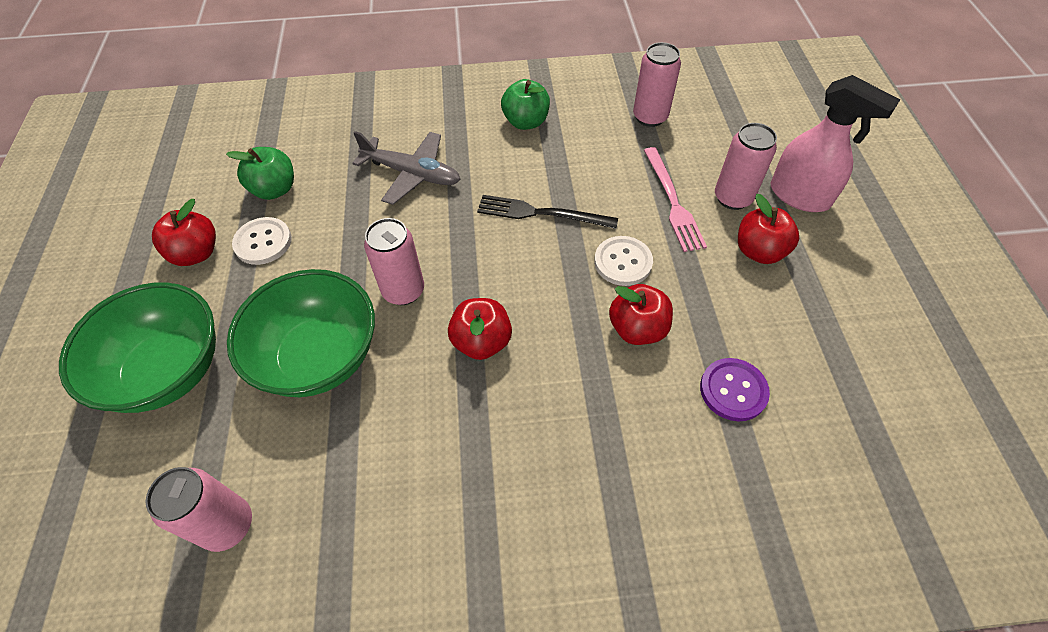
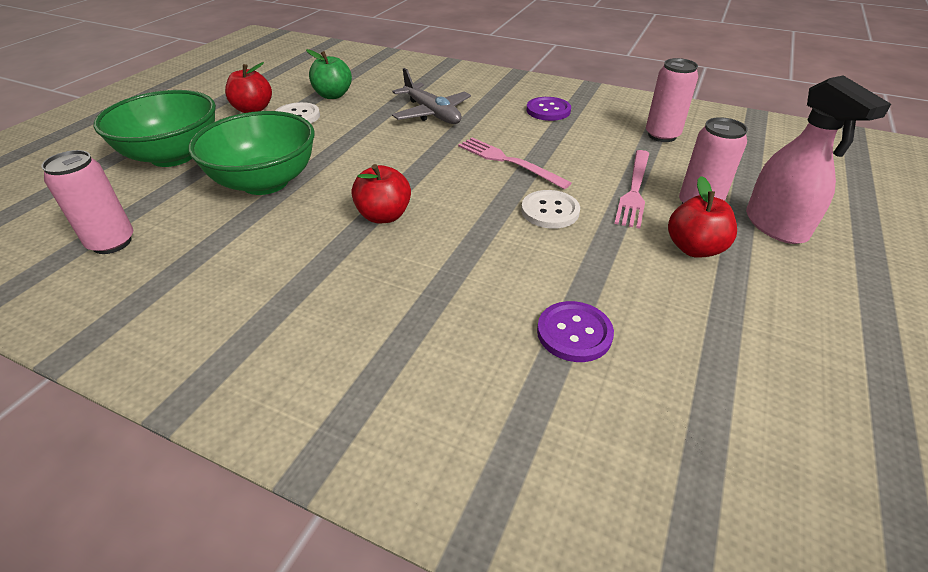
camera: 30 degrees right, 15 degrees down
pink can [364,218,424,305] -> none
black fork [477,195,618,229] -> pink fork [458,138,572,189]
green apple [501,79,550,130] -> purple button [526,97,571,121]
red apple [609,284,673,345] -> none

